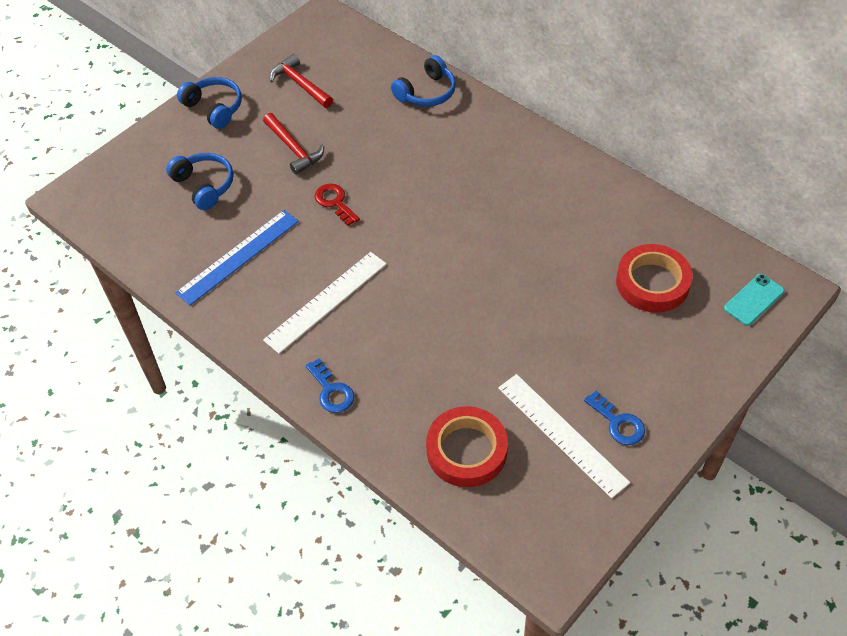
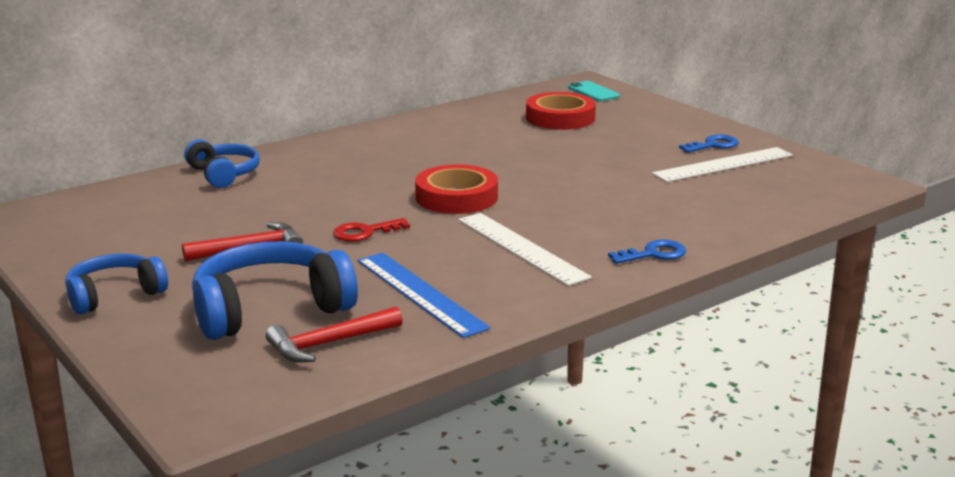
camera: 80 degrees left, 30 degrees down
blue headphones [166,153,234,210] -> blue headphones [192,241,358,340], size x1.61
red hammer [270,54,333,108] -> red hammer moved to [266,306,403,362]
red tape [426,406,508,487] -> red tape moved to [415,165,498,214]

